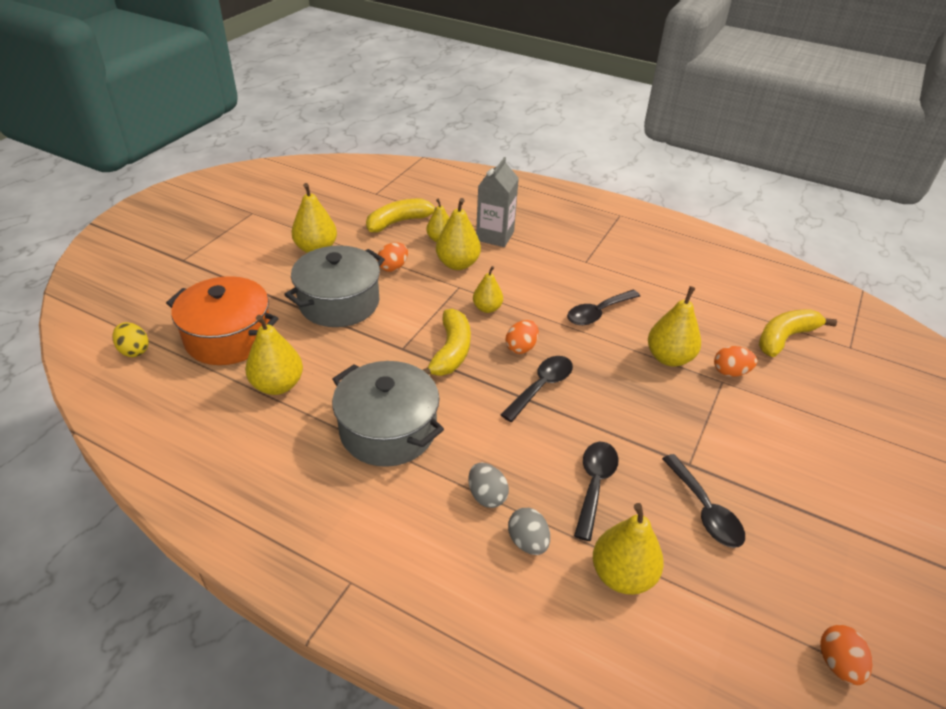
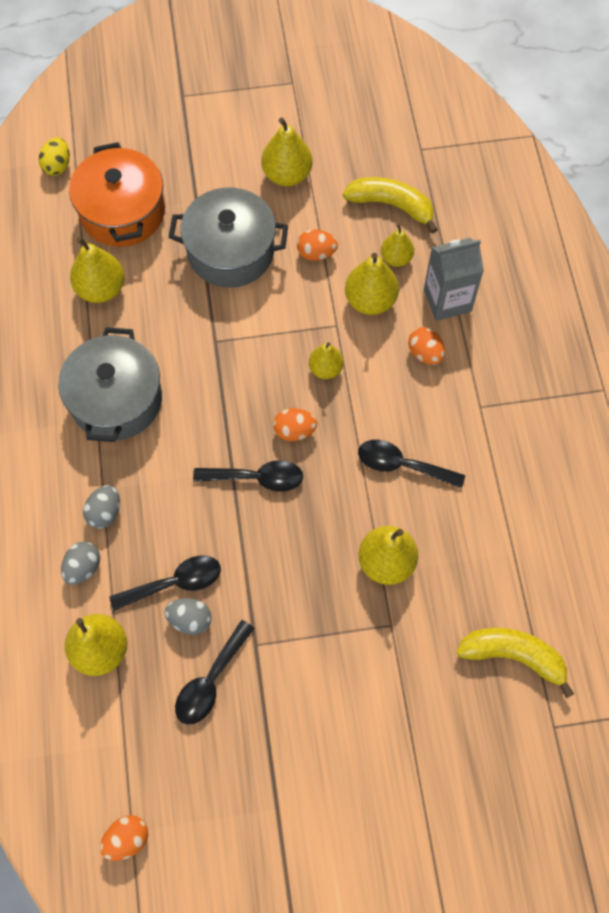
camera: 55 degrees right, 25 degrees up
yellow banana [423,309,471,376] -> none
orange egg [714,346,757,377] -> orange egg moved to [408,327,445,365]
none -> grey egg [165,598,212,635]

